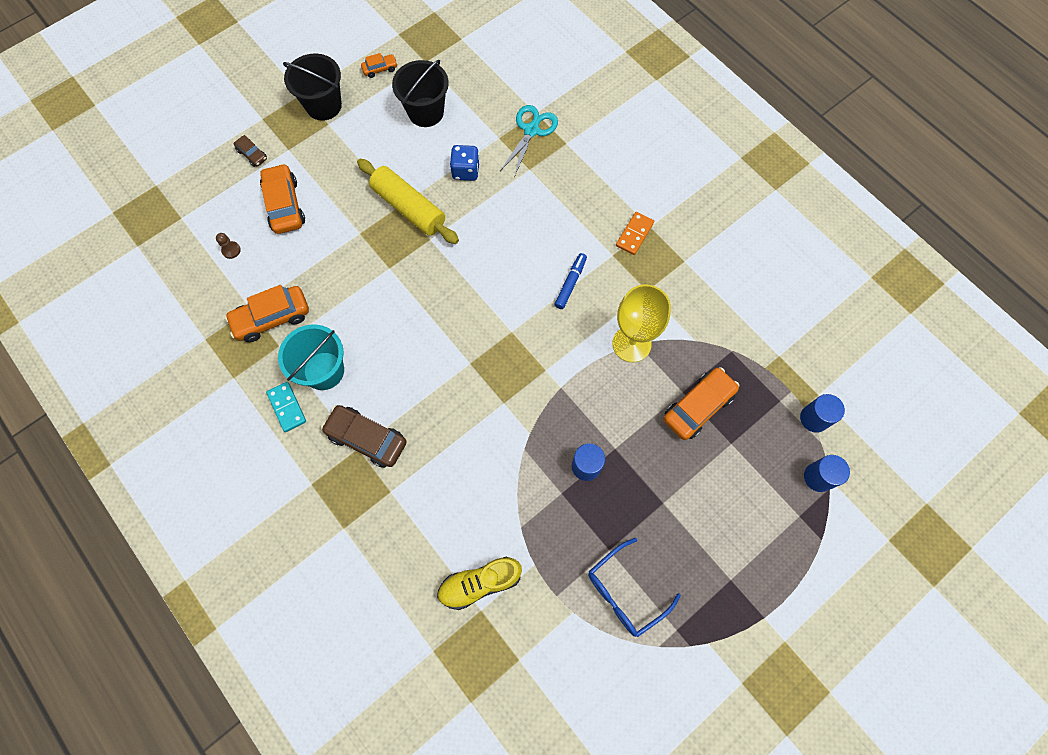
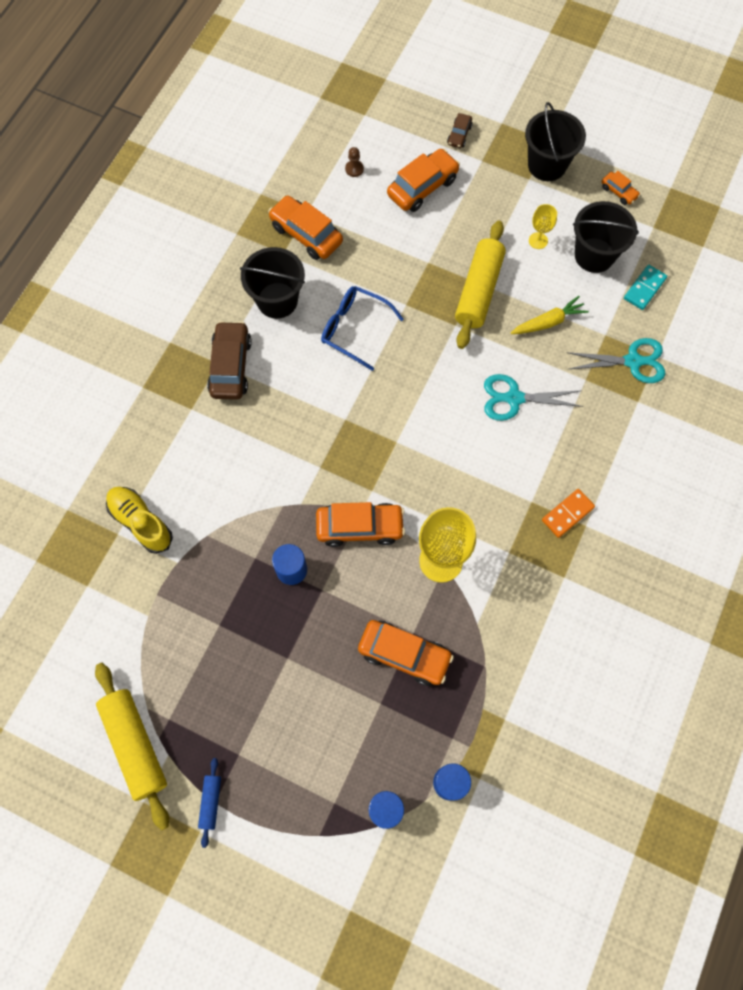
camera: 65 degrees right, 0 degrees up
turquoise domino [266,382,306,432] -> turquoise domino moved to [624,265,667,310]
turquoise bucket [278,325,344,390] -> black bucket [240,247,305,319]
blue dice [450,145,480,181] -> yellow carrot [511,296,589,334]
blue marker [554,253,587,309] -> none
blue glasses [588,538,681,637] -> blue glasses moved to [321,286,404,371]
orange domino [616,212,654,255] -> orange domino turned 45 degrees counterclockwise [542,489,595,538]
none -> yellow rolling pin [95,663,169,830]
none -> blue rolling pin [198,758,221,848]
none -> orange car [316,502,405,547]
none -> turquoise scissors [484,374,583,421]
none -> yellow goblet [529,204,557,249]

